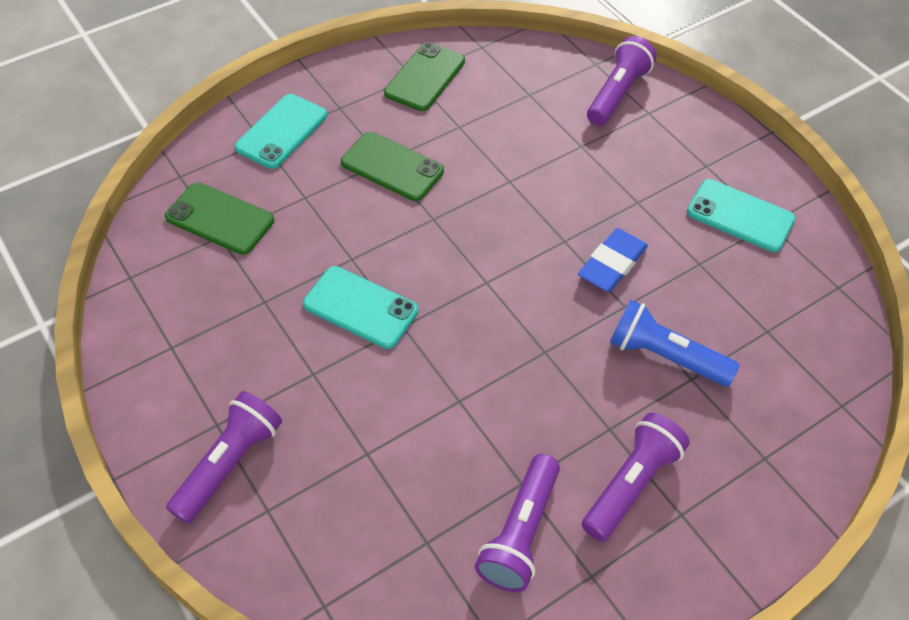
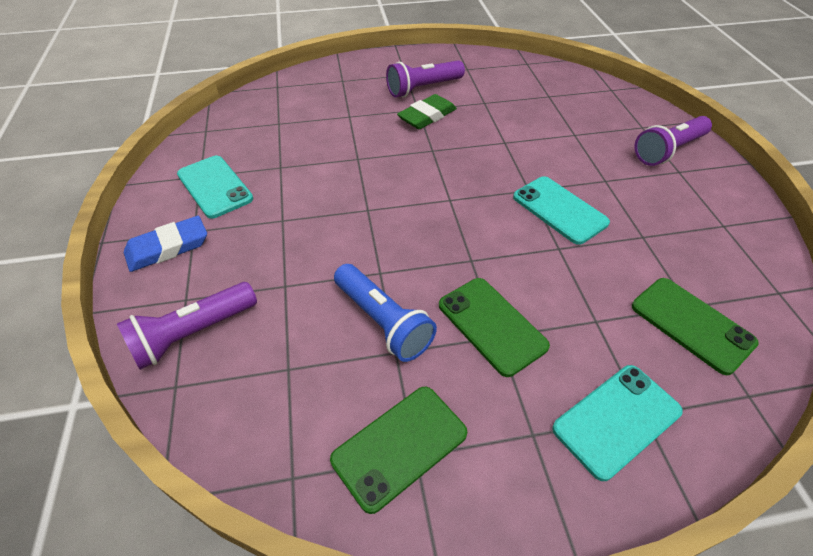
camera: 155 degrees left, 5 degrees down
purple flashlight [475,454,560,592] -> none
blue eraser [578,228,648,292] -> blue eraser moved to [124,216,207,272]
blue flashlight [610,300,740,387] -> blue flashlight moved to [334,264,437,362]
none -> green eraser [397,94,457,129]

